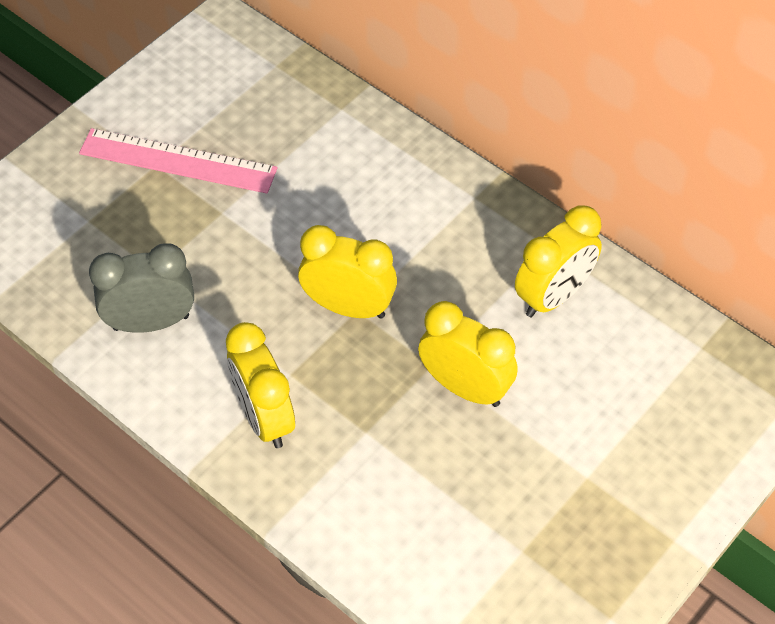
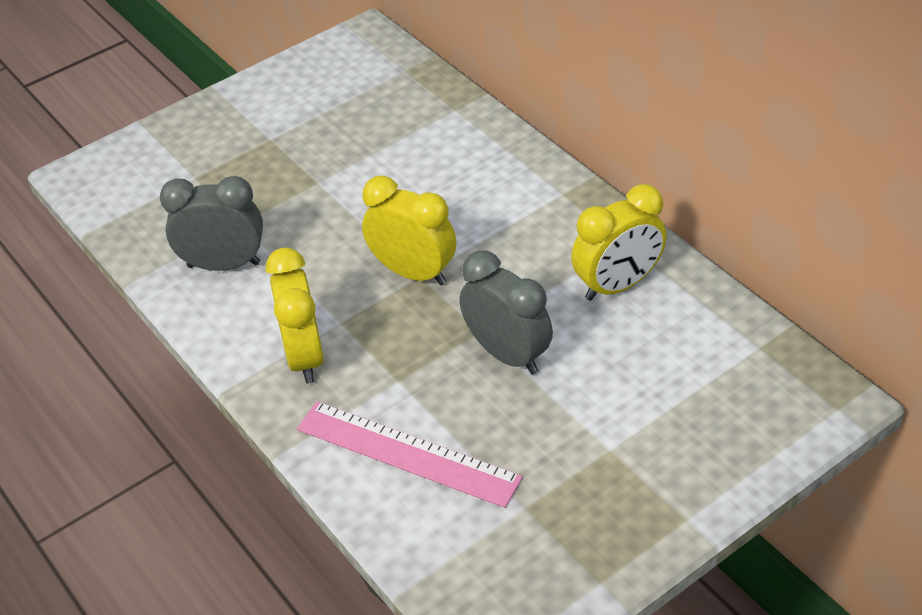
camera: 15 degrees right, 10 degrees down
pink ruler [79,128,278,194] -> pink ruler moved to [297,401,523,508]
yellow clock [418,301,518,407] -> grey clock [460,250,553,374]

